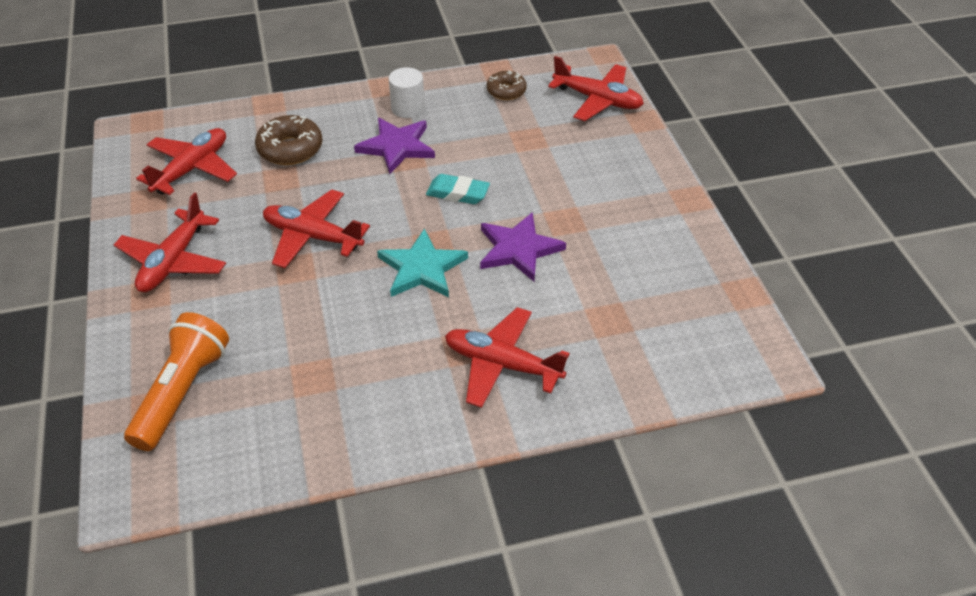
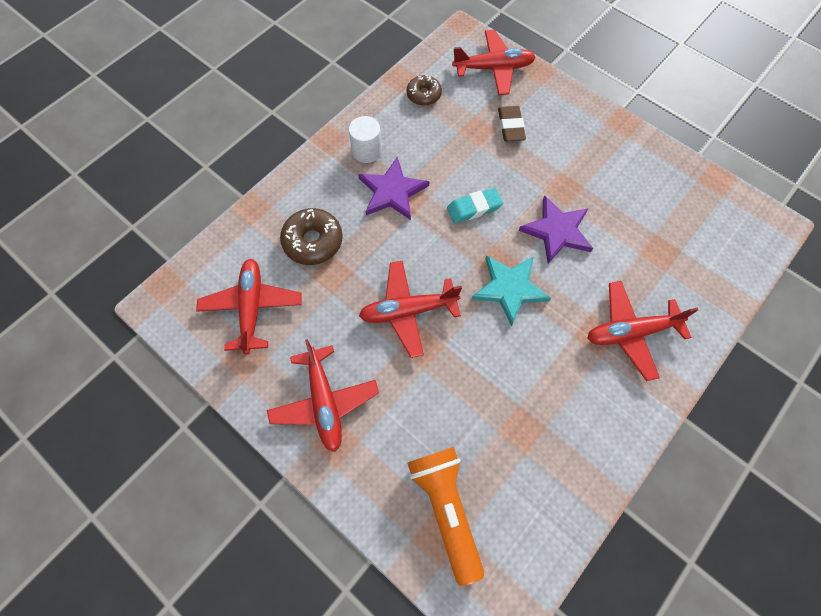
camera: 35 degrees left, 20 degrees up
none -> brown eraser [498,106,526,142]

